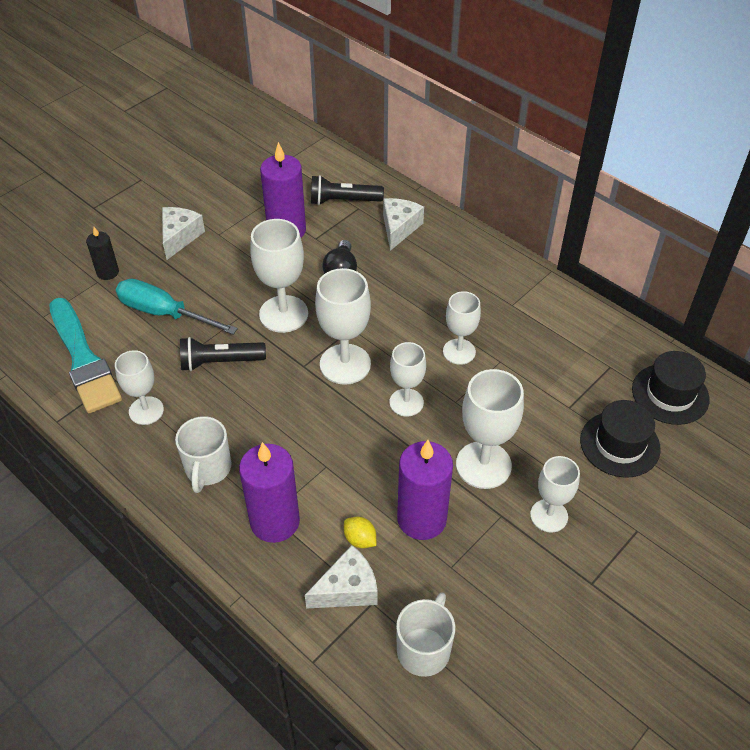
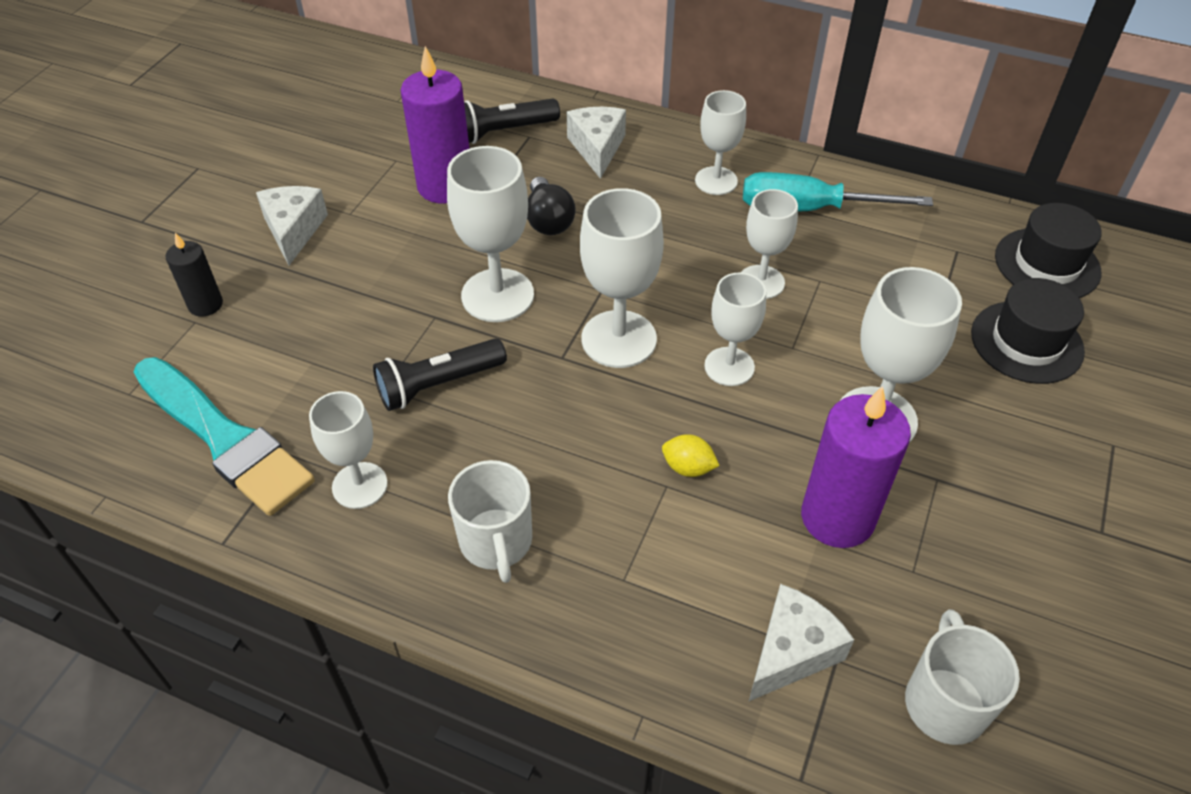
camera: 20 degrees left, 0 degrees up
turquoise screwdriver [116,279,238,335] -> turquoise screwdriver moved to [743,172,933,211]
purple candle [239,442,300,543] -> none
yellow lemon [344,517,376,548] -> yellow lemon moved to [662,434,720,477]
white goblet [530,456,580,533] -> white goblet moved to [695,90,746,195]

